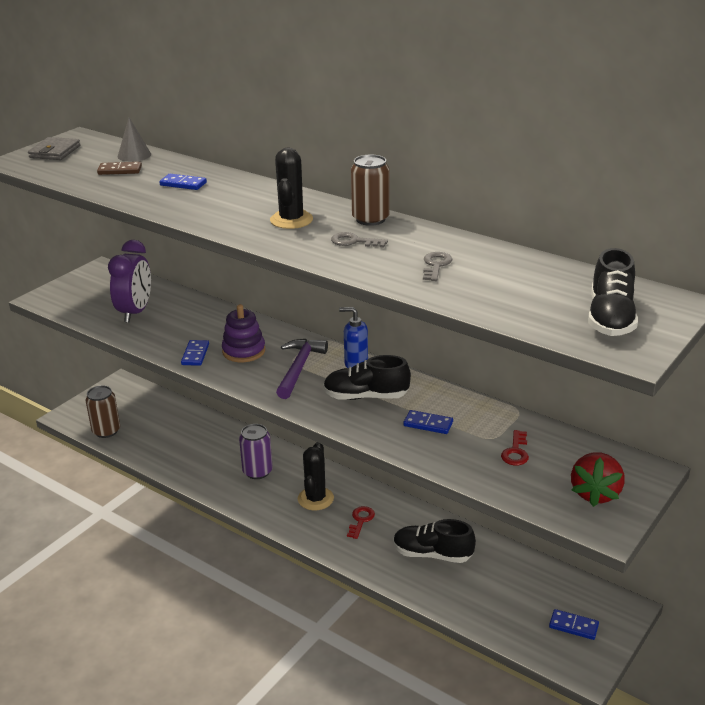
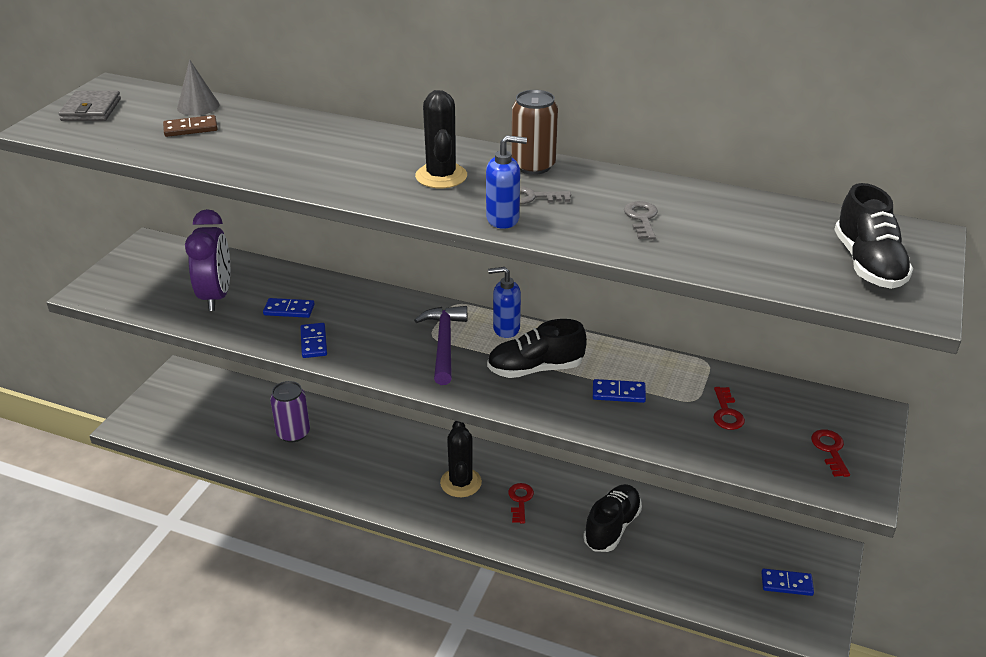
camera: 15 degrees left, 5 degrees up
brown can [86,386,120,438] -> none
blue domino [159,174,207,190] -> blue domino moved to [263,298,314,318]
purple stacking toy [222,304,266,362] -> none
purple can [239,424,273,479] -> purple can moved to [270,381,310,442]
black shoe [393,519,476,563] -> black shoe turned 120 degrees clockwise [583,484,642,552]
red strawberry [571,452,625,507] -> red key [811,429,850,477]
none -> blue soap dispenser [486,135,527,229]

